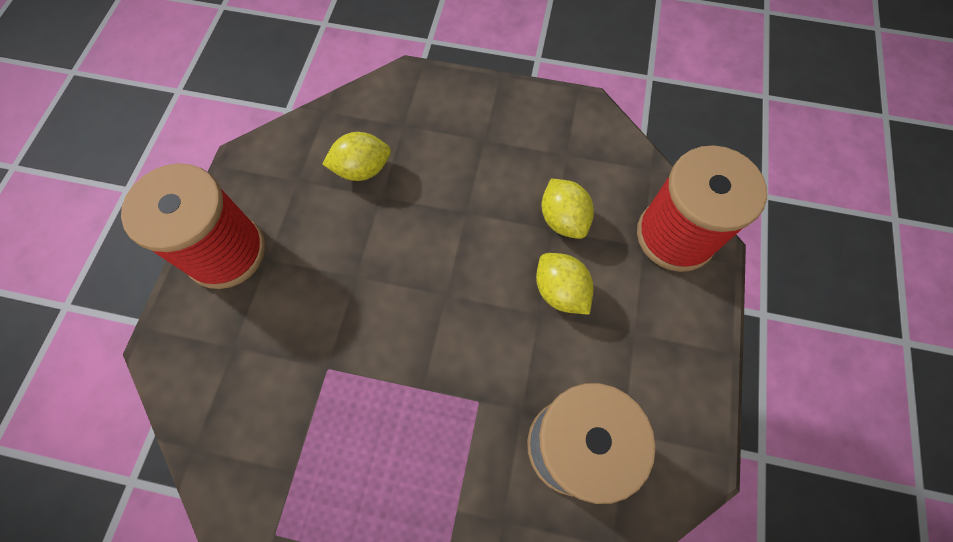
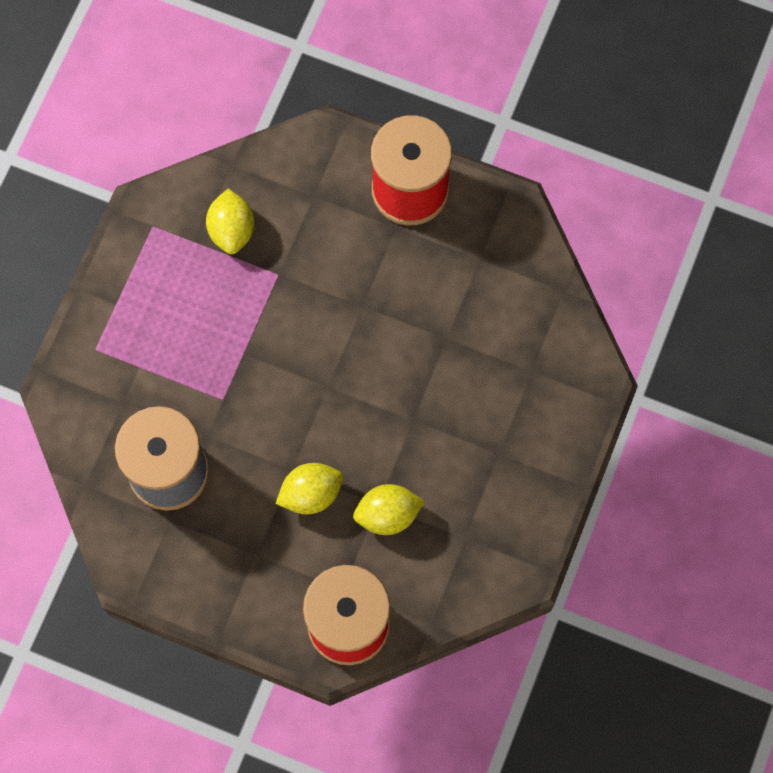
camera: 100 degrees right, 5 degrees up
yellow lemon [322,132,391,181] -> yellow lemon moved to [206,189,254,254]

